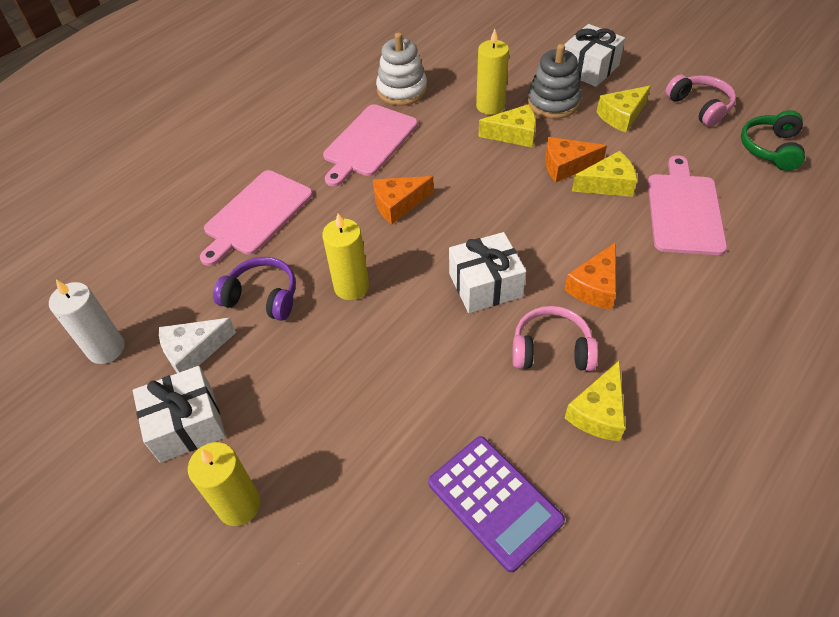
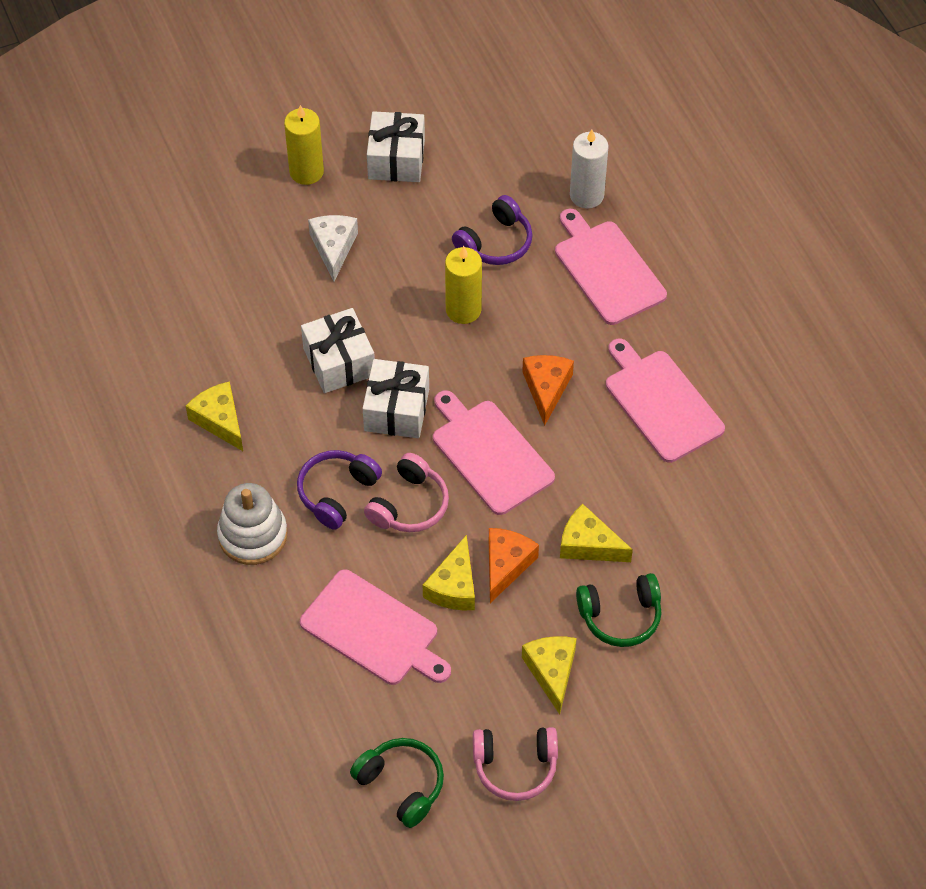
camera: 115 degrees right, 5 degrees up
white candle [49,280,125,364] -> white candle moved to [570,130,609,209]
white cheese [159,318,236,373] -> white cheese moved to [308,215,358,281]
white stacking toy [376,33,427,105] -> white stacking toy moved to [217,483,288,565]
purple calculator [428,436,565,572] -> none
yellow candle [476,29,509,115] -> none
yellow cheese [478,104,536,147] -> yellow cheese turned 90 degrees clockwise [560,504,633,562]
pink headphones [512,306,598,371] -> pink headphones moved to [364,453,449,532]
grey stacking toy [528,44,581,119] -> green headphones [576,573,662,647]
white gift [564,24,625,87] -> white gift moved to [301,308,375,393]
orange cheese [564,242,616,309] -> purple headphones [297,450,382,530]
none -> pink cutting board [433,390,555,515]

